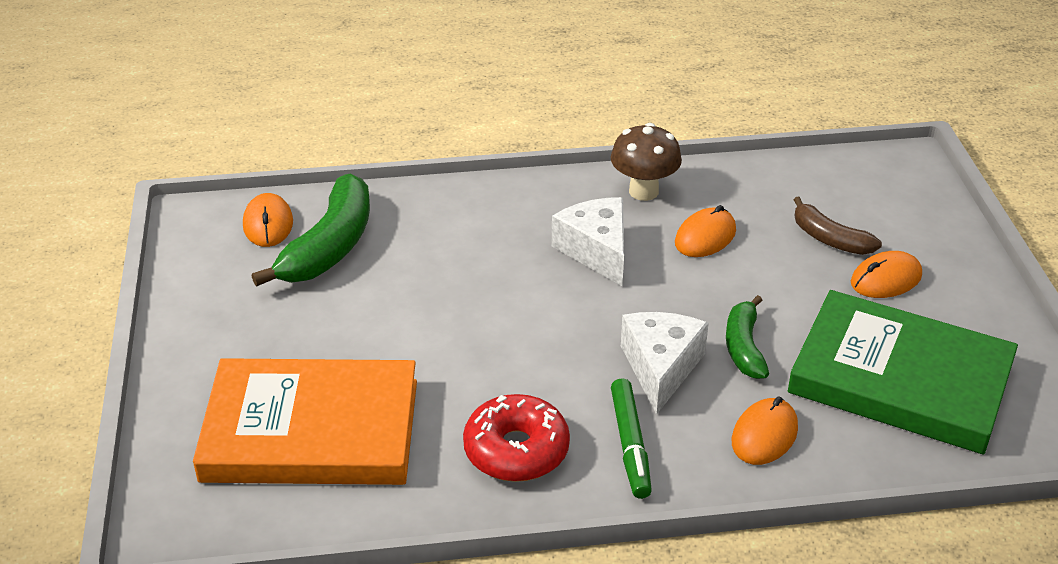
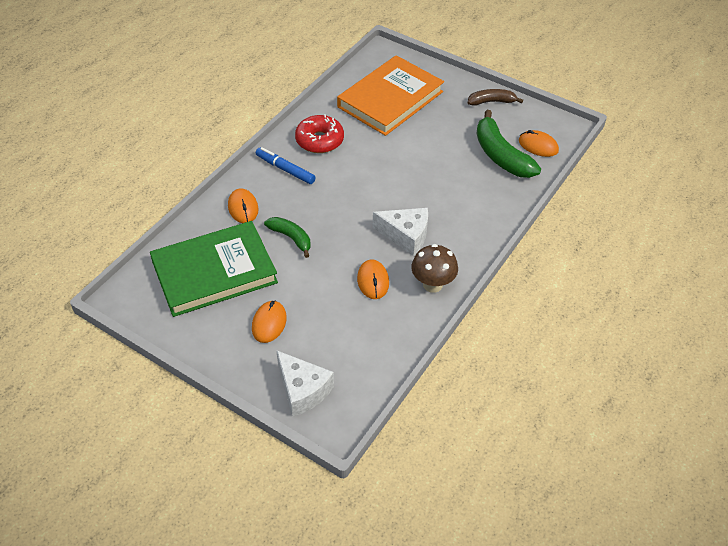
camera: 130 degrees right, 10 degrees up
green marker [611,378,652,499] -> blue marker [256,147,316,184]
white cheese [621,312,709,415] -> white cheese moved to [276,350,334,417]
brown banana [794,197,882,255] -> brown banana moved to [468,89,523,106]

